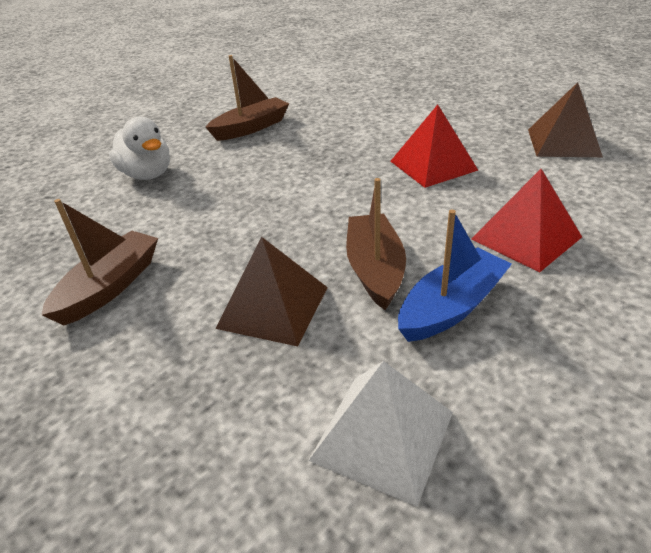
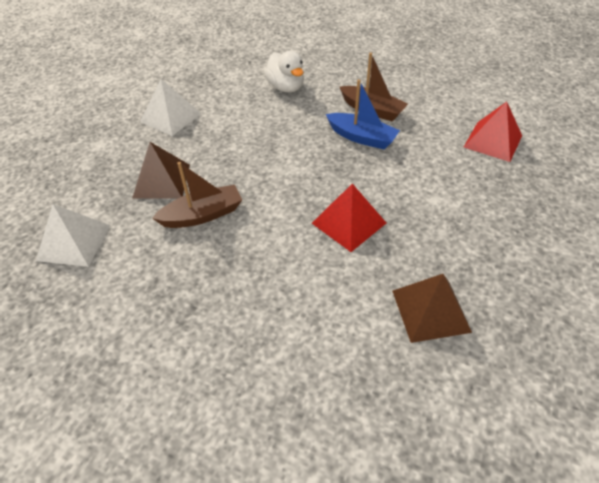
camera: 70 degrees right, 10 degrees up
brown boat [41,199,158,325] -> white pyramid [140,79,201,136]
white duck [109,116,170,180] -> white duck turned 60 degrees counterclockwise [264,51,304,92]
blue boat [398,210,512,342] -> blue boat moved to [326,79,400,150]
red pyramid [471,169,582,273] -> red pyramid moved to [464,102,522,162]

